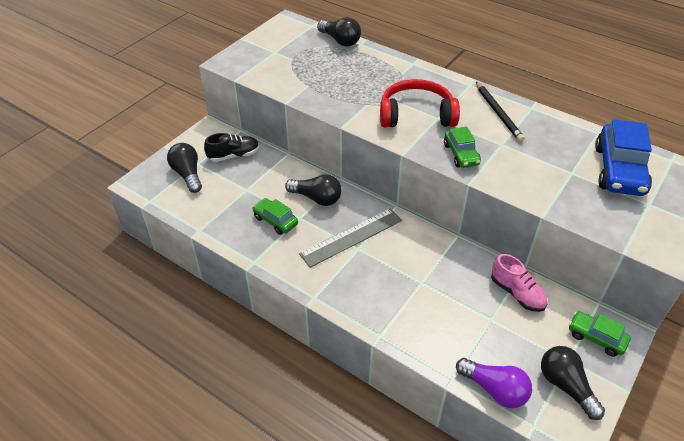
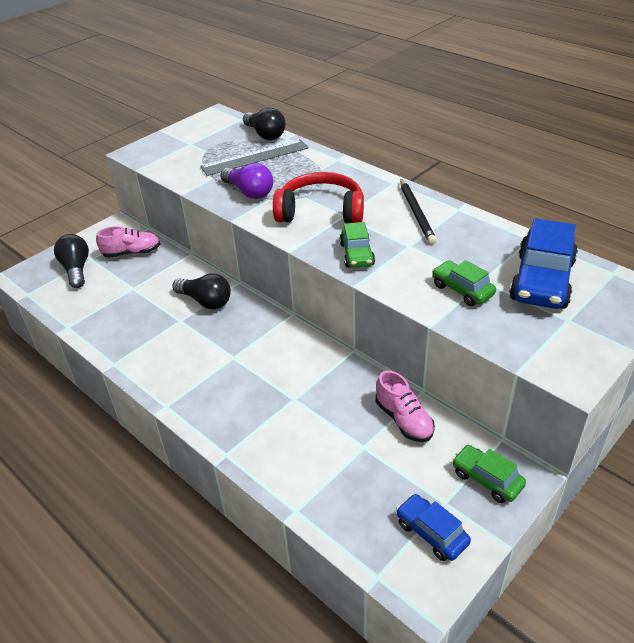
camera: 10 degrees right, 5 degrees down
black shoe [204,133,259,162] -> pink shoe [96,226,160,258]
green car [252,198,298,235] -> green car moved to [432,260,496,306]
grey ruler [299,208,402,268] -> grey ruler moved to [200,139,309,176]
purple light bulb [456,358,532,408] -> purple light bulb moved to [220,163,273,199]
black light bulb [541,346,605,420] -> blue car [396,494,471,561]

